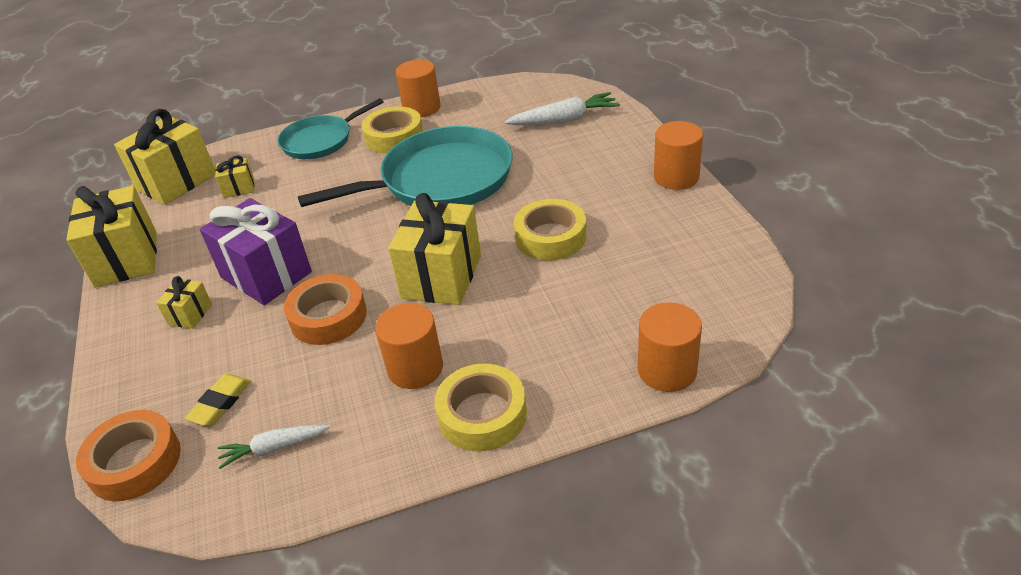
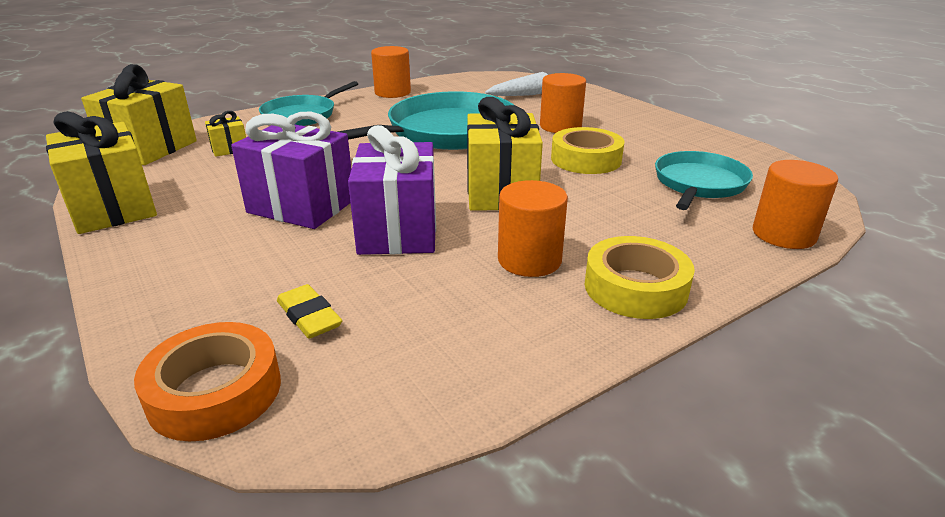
camera: 20 degrees left, 10 degrees down
yellow gift [156,276,212,329] -> none
yellow eraser [185,374,251,426] -> yellow eraser turned 45 degrees counterclockwise [277,284,342,339]
white carrot [218,425,330,469] -> none
orange tape [284,274,367,345] -> purple gift [348,125,436,255]
yellow tape [362,106,423,154] -> none
orange cylinder [654,121,703,190] -> orange cylinder moved to [540,73,586,133]
none -> turquoise pan [655,151,753,210]

